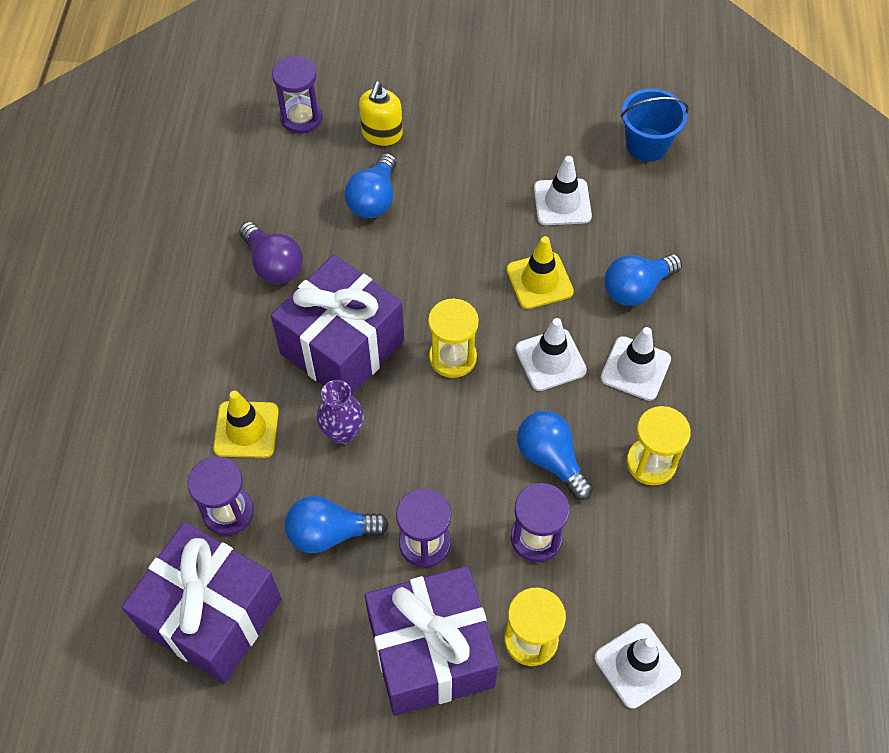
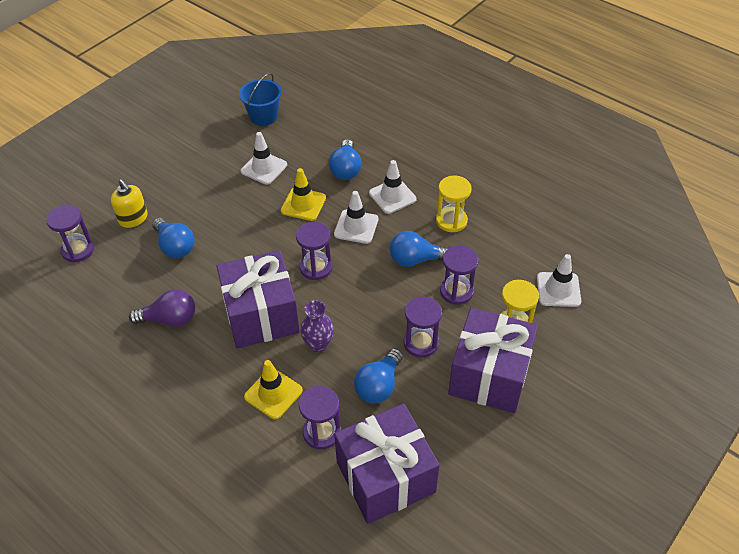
camera: 55 degrees left, 10 degrees down
yellow hourglass [428,298,479,378] -> purple hourglass [296,222,333,280]

